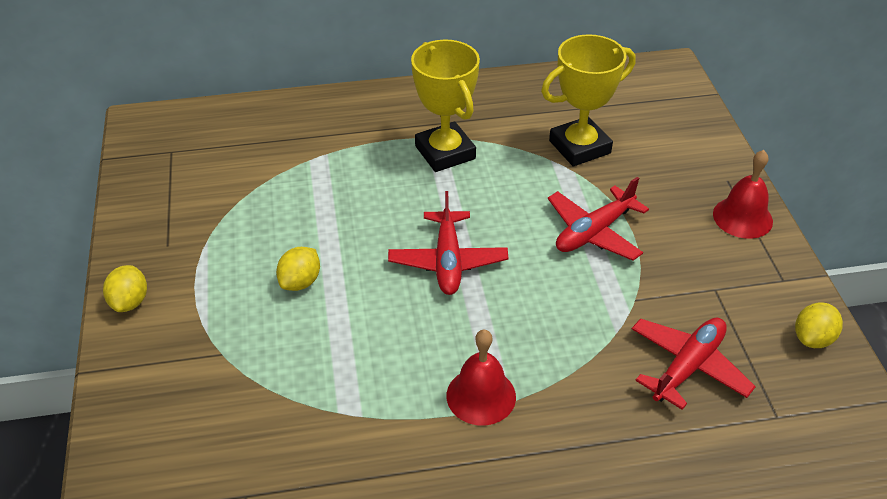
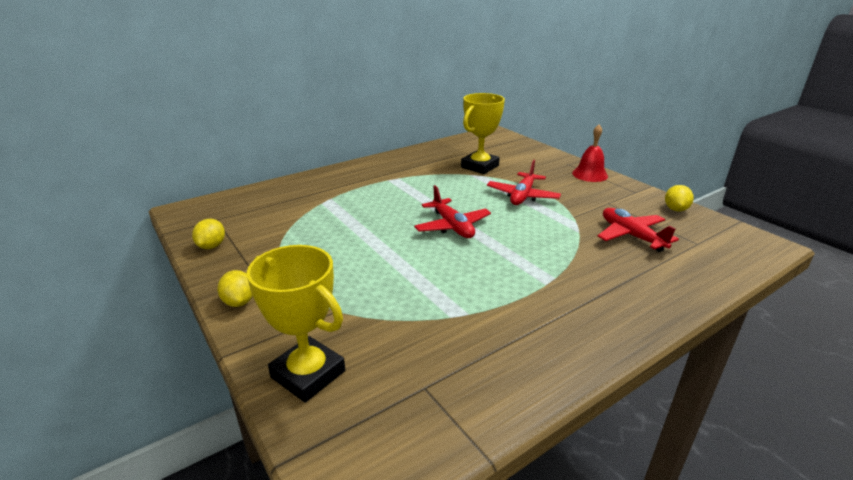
camera: 25 degrees left, 15 degrees down
yellow lemon [276,247,320,291] -> yellow lemon moved to [192,219,225,249]
yellow trophy [411,40,480,172] -> yellow trophy moved to [247,245,345,403]
red bell [447,329,516,425] -> none
red plane [632,318,756,410] -> red plane turned 45 degrees counterclockwise [598,208,679,252]

